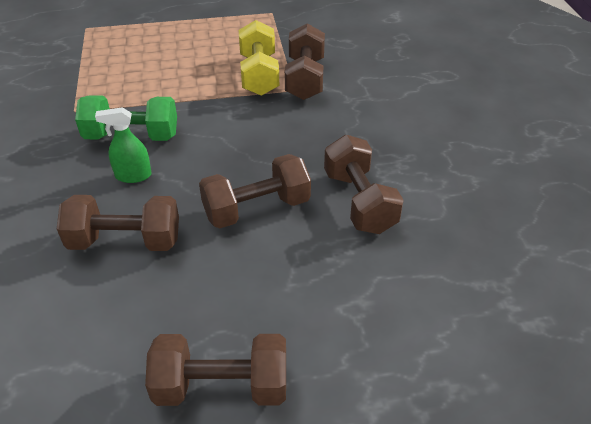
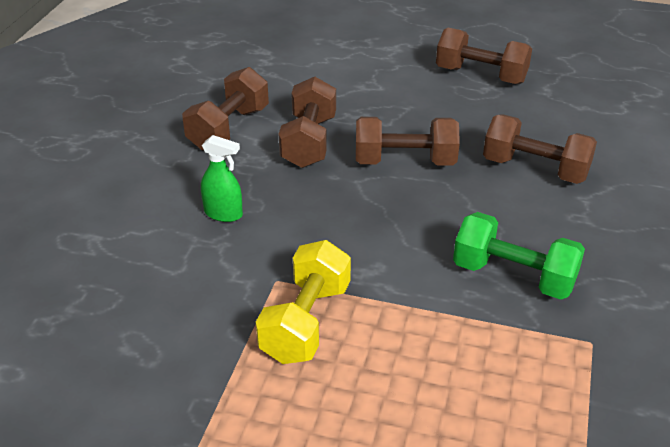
camera: 155 degrees left, 5 degrees down
green spray bottle [95,107,152,183] -> green spray bottle moved to [201,135,243,222]
brown dumbbell [285,23,325,100] -> brown dumbbell moved to [182,67,269,151]

